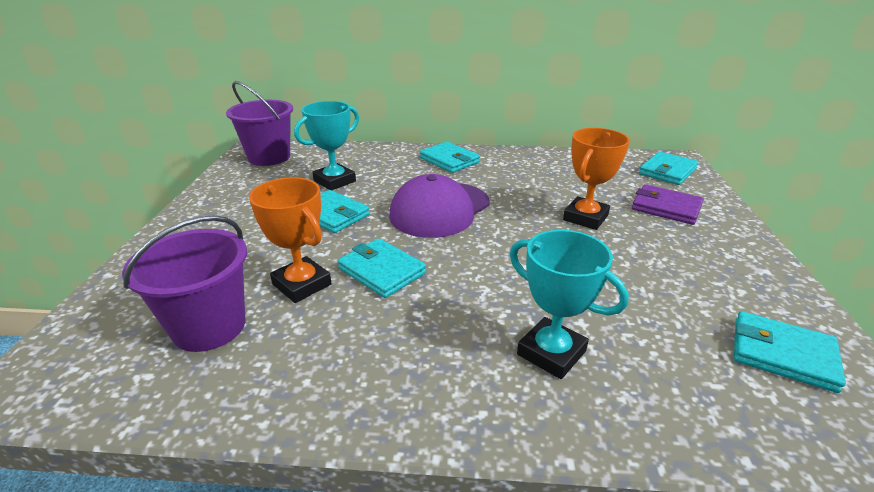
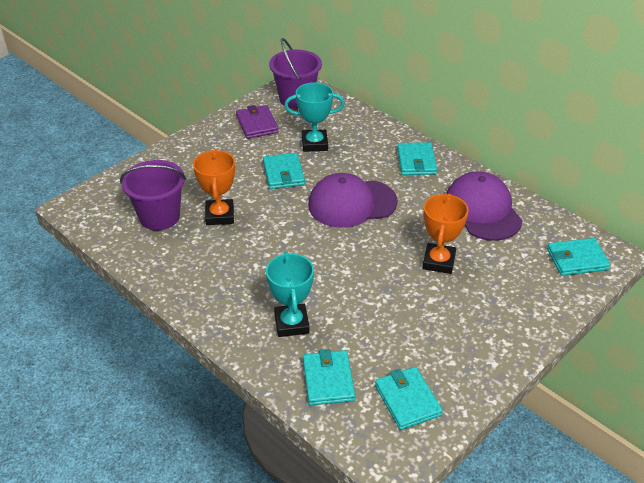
camera: 40 degrees right, 10 degrees up
turquoise wallet [338,238,426,298] -> turquoise wallet moved to [303,349,355,406]
orange trophy [563,128,630,230] -> orange trophy turned 60 degrees counterclockwise [422,194,469,274]
purple wallet [632,184,704,225] -> purple wallet moved to [236,105,279,139]
none -> purple cap [446,171,523,241]

